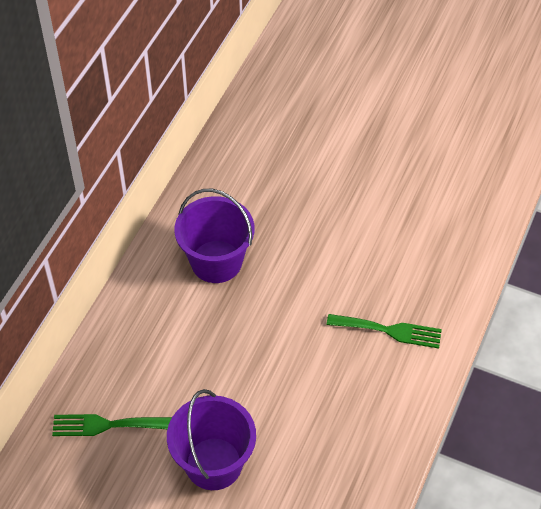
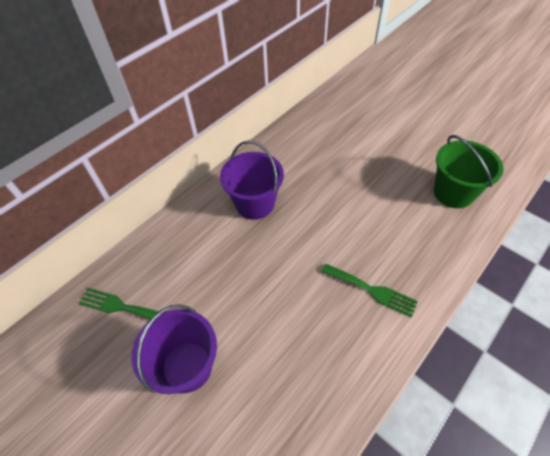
camera: 20 degrees right, 0 degrees up
none -> green bucket [434,135,503,208]

